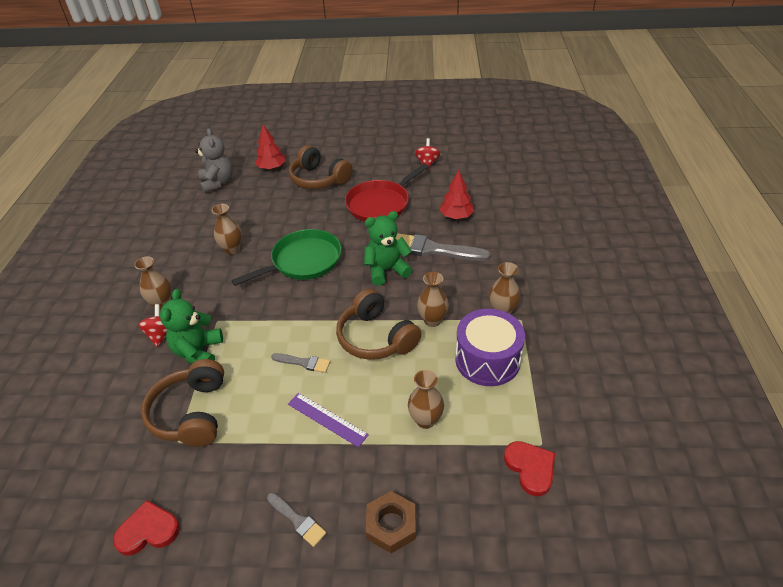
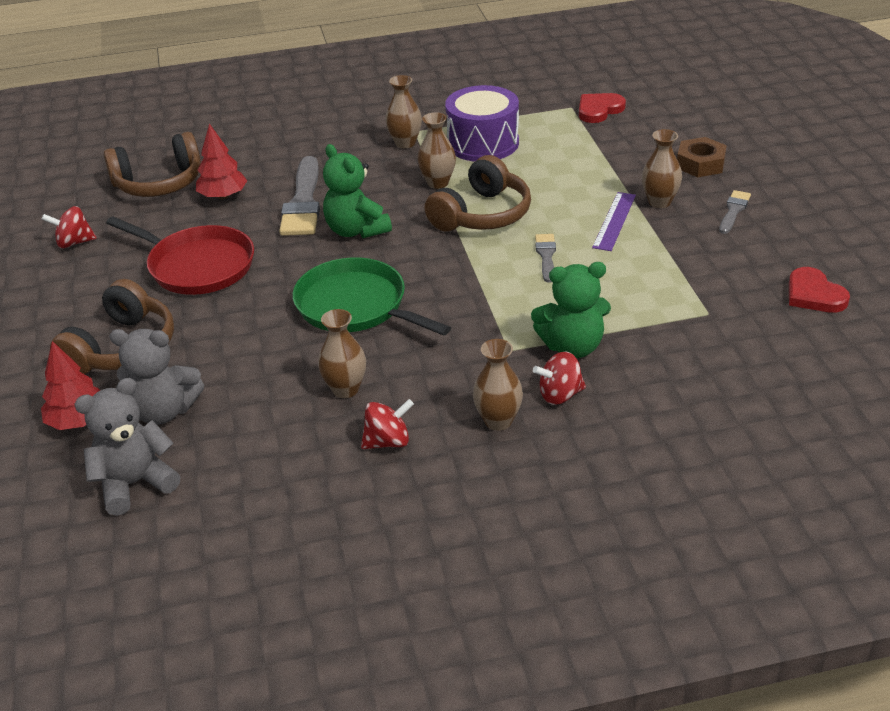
camera: 105 degrees left, 5 degrees down
brown headphones [141,359,224,447] -> brown headphones moved to [104,132,201,197]
brown vase [408,370,444,429] -> brown vase moved to [642,129,682,208]
none -> grey teddy bear [109,329,204,425]
none -> red spinning top [361,399,414,449]

